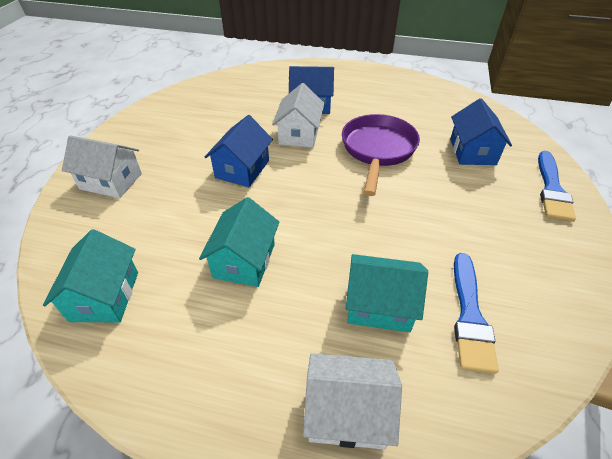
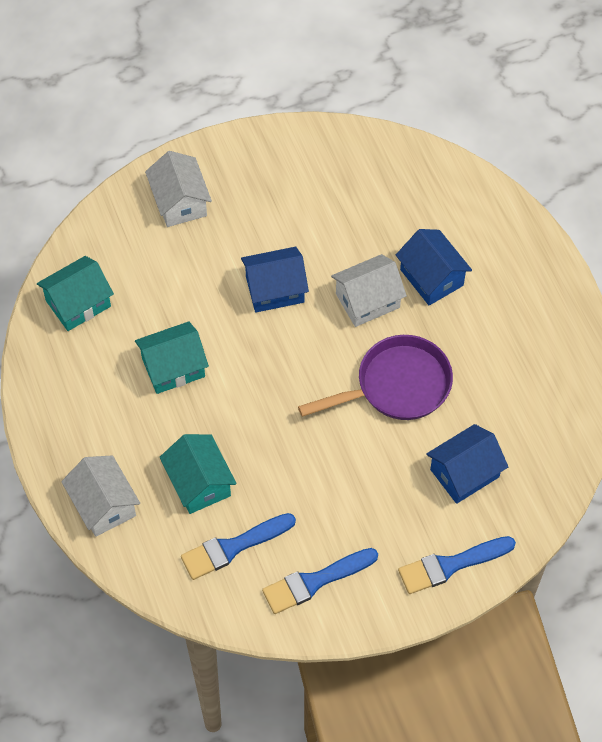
camera: 55 degrees right, 15 degrees up
none -> blue brush [262,548,378,614]

